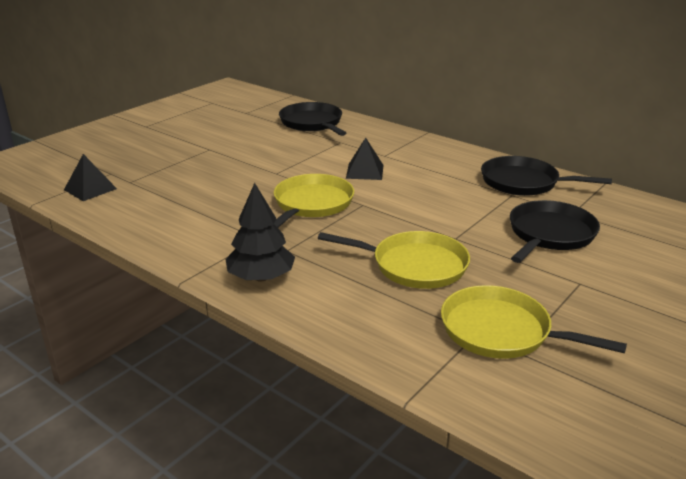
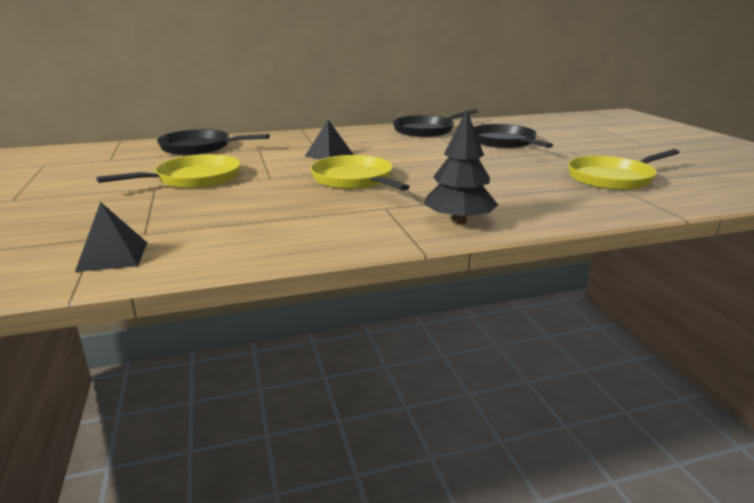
camera: 55 degrees left, 5 degrees down
yellow pan [318,231,470,289] -> yellow pan moved to [96,154,241,188]

